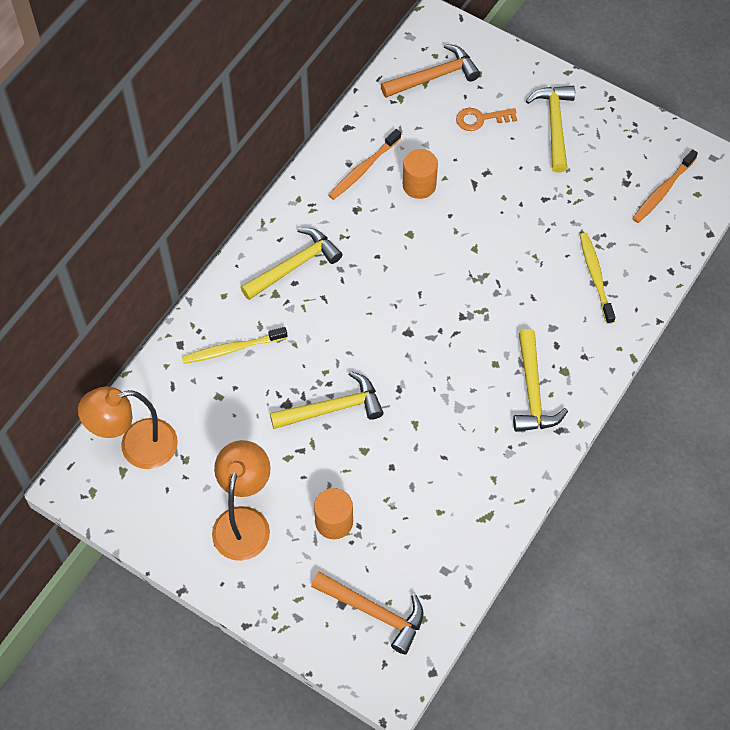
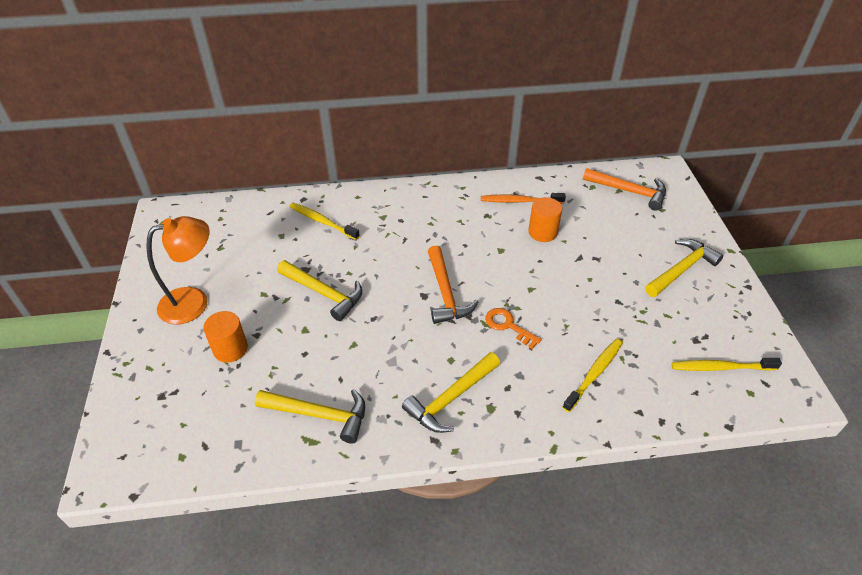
camera: 50 degrees right, 15 degrees down
orange lamp [78,387,178,469] -> none
yellow hammer [240,228,343,300] -> yellow hammer moved to [255,389,365,444]
orange hammer [311,572,424,655] -> orange hammer moved to [428,245,478,324]
orange key [456,108,517,131] -> orange key moved to [485,308,542,349]
orange toothbrush [632,149,698,223] -> yellow toothbrush [671,358,782,371]

